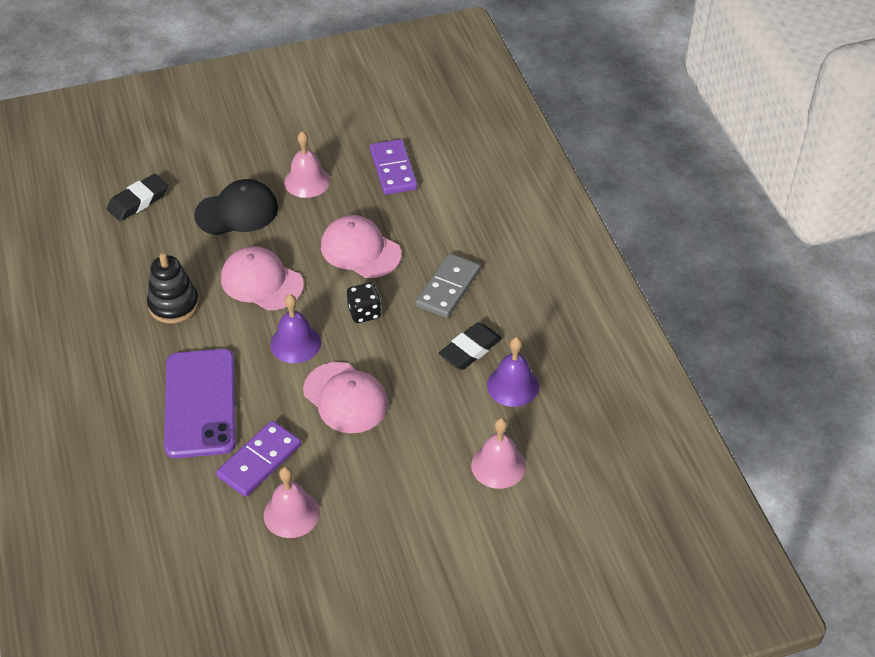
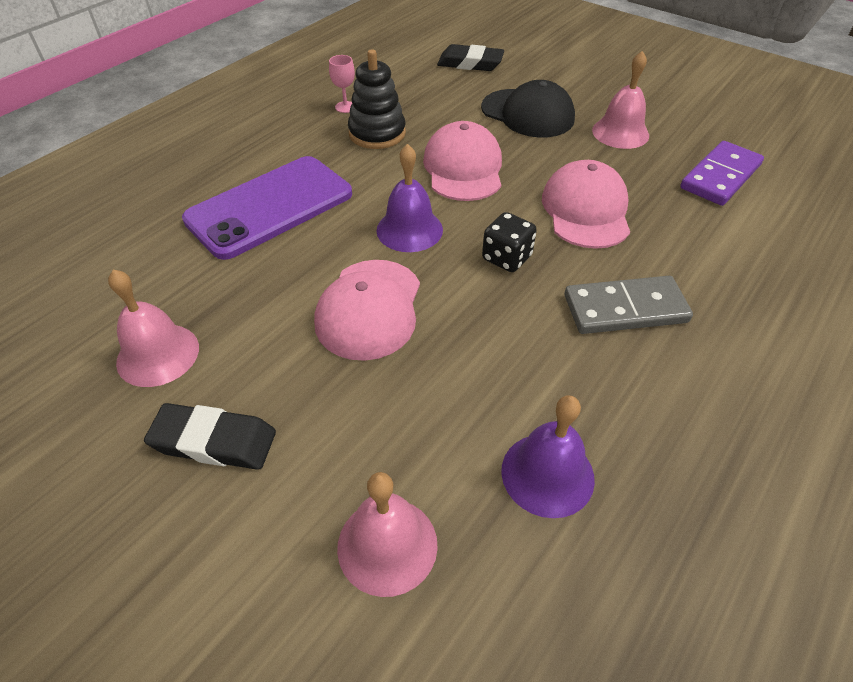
camera: 55 degrees right, 0 degrees up
purple domino [216,421,301,497] -> none
black eraser [438,322,502,370] -> black eraser moved to [144,403,276,470]
none -> pink goblet [329,55,355,113]

